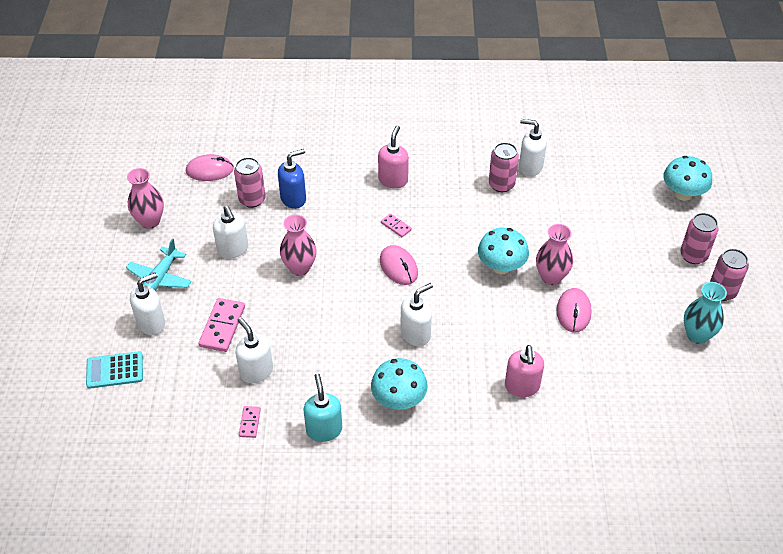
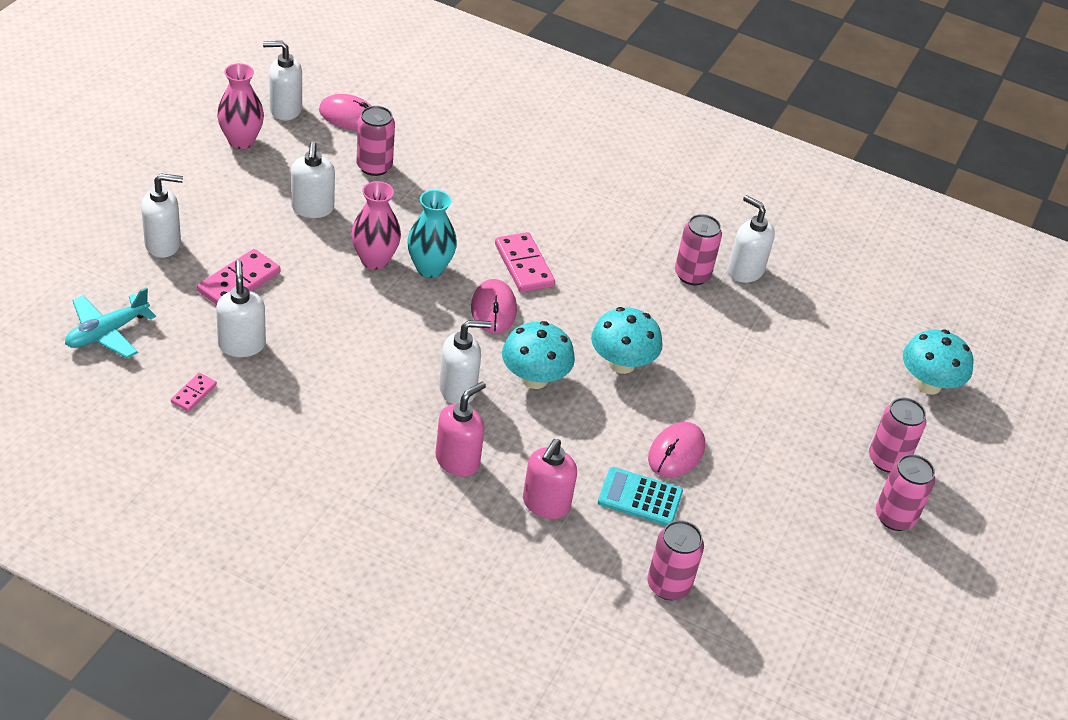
camera: 20 degrees right, 5 degrees down
turquoise calculator [86,351,143,389] -> turquoise calculator moved to [598,467,683,526]
turquoise plane [126,238,192,291] -> turquoise plane moved to [65,287,156,358]
blue soap dispenser [278,149,306,209] -> none
turquoise soap dispenser [304,373,342,442] -> none
turquoise mushroom [371,358,428,410] -> turquoise mushroom moved to [502,321,575,389]
pink soap dispenser [378,125,409,188] -> pink soap dispenser moved to [435,382,486,477]
pink domino [381,213,412,237] -> pink domino [495,232,555,292], size x1.85
pink vase [536,224,573,285] -> none
turquoise vase [684,282,727,344] -> turquoise vase moved to [407,190,457,278]
none -> white soap dispenser [263,41,302,120]
none -> pink can [647,520,704,600]

